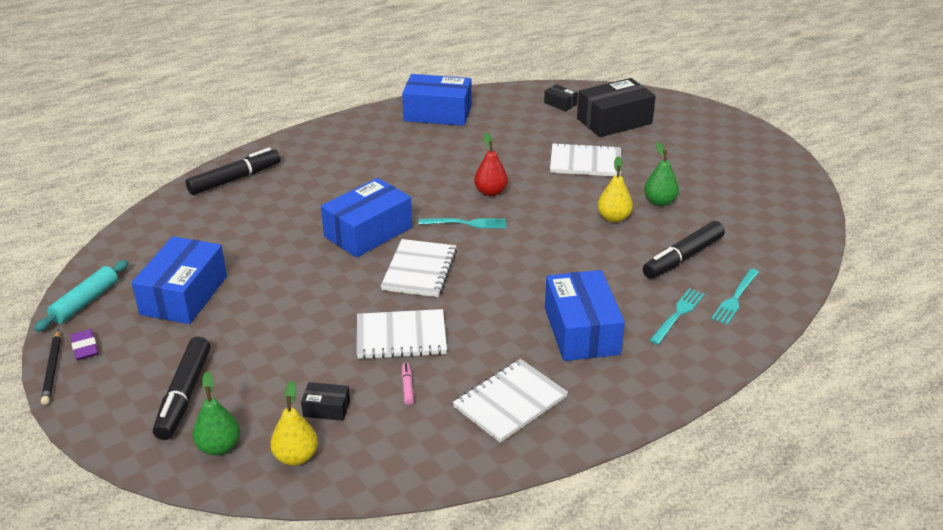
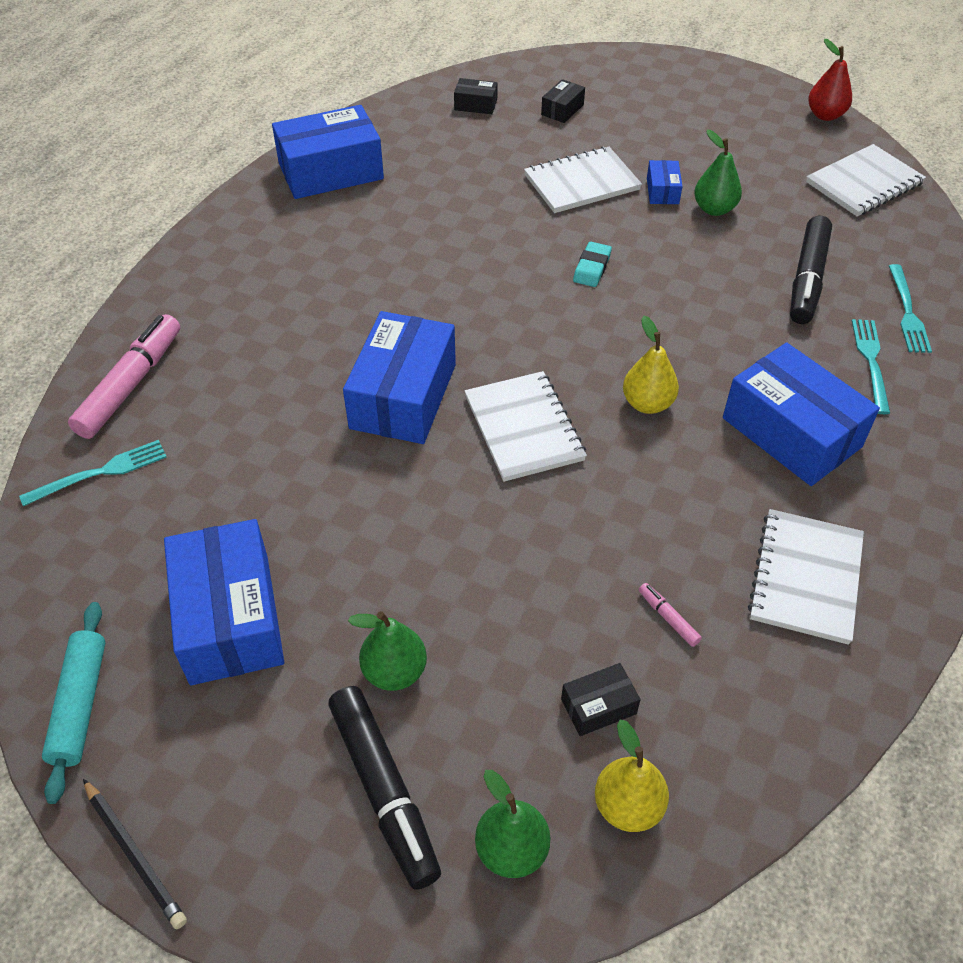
camera: 30 degrees left, 15 degrees up
purple eraser [70,329,98,360] -> none
black marker [185,148,281,195] -> pink marker [68,314,180,439]
white notebook [357,309,447,360] -> white notebook moved to [806,144,926,217]
turquoise fork [419,218,506,228] -> turquoise fork moved to [19,440,167,506]
red pear [474,133,508,196] -> red pear moved to [808,39,852,121]
black box [577,78,656,137] -> black box [541,79,585,123], size x0.45
yellow pear [598,156,633,223] -> yellow pear moved to [623,316,679,414]
none -> green pear [348,611,427,691]
none -> turquoise eraser [573,242,612,287]
none -> blue box [647,160,683,204]

